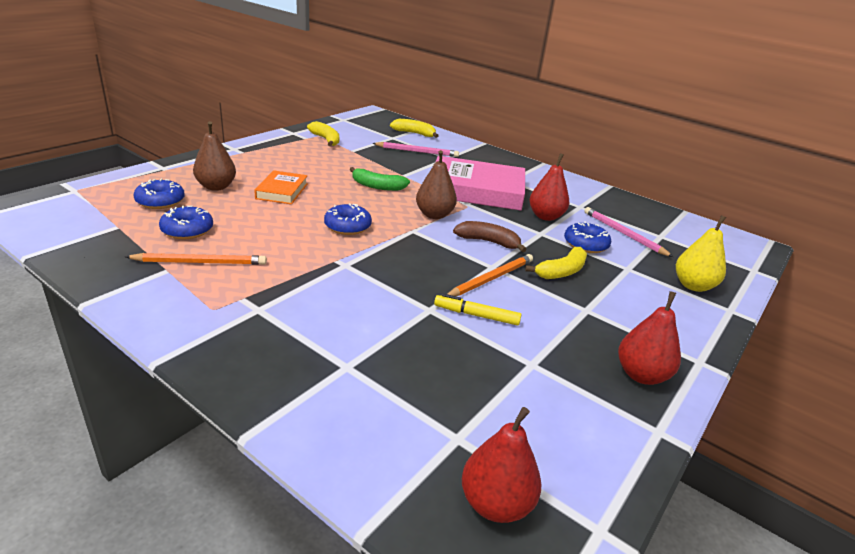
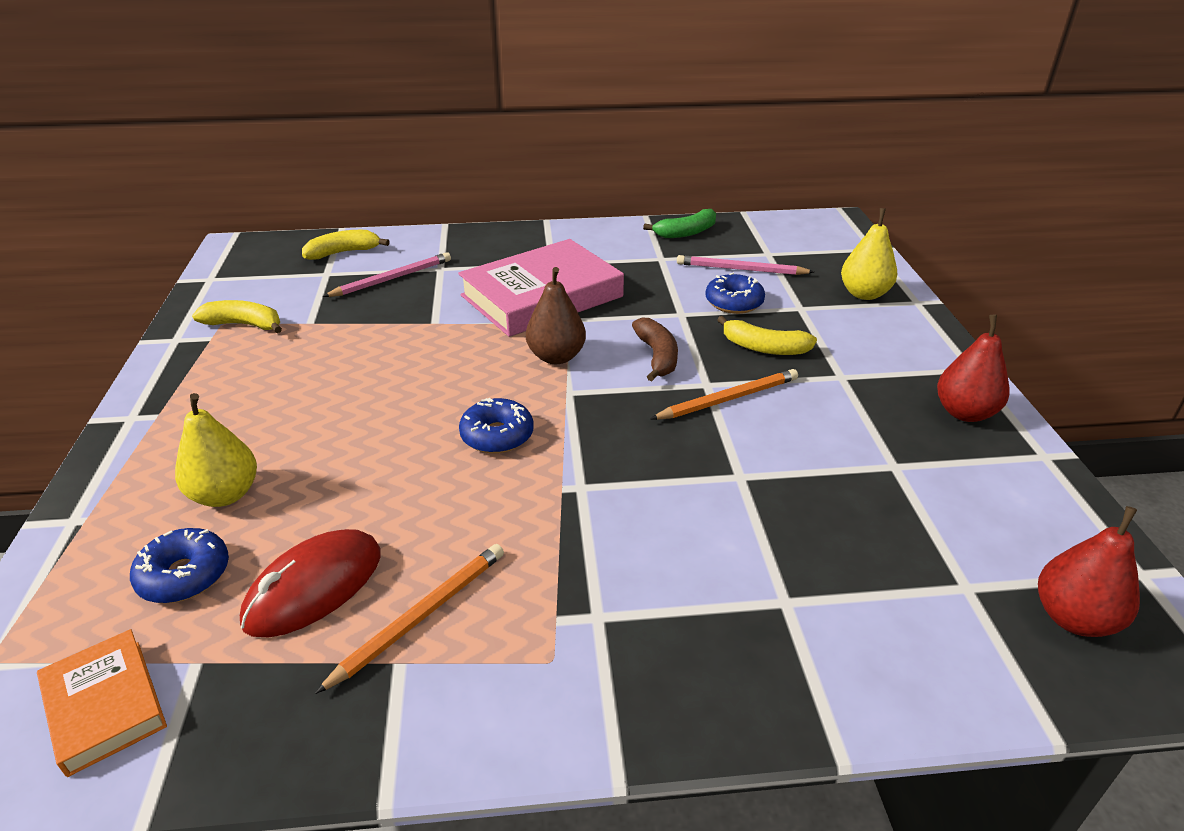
camera: 40 degrees left, 5 degrees up
blue donut [159,206,213,239] -> red mouse [240,529,381,637]
brown pear [193,121,236,191] -> yellow pear [175,393,257,507]
orange book [254,170,308,204] -> orange book moved to [37,629,167,777]
green banana [350,167,410,191] -> green banana moved to [643,209,716,238]
yellow marker [434,293,522,326] -> none
orange pencil [448,254,533,296] -> orange pencil turned 60 degrees clockwise [650,369,798,420]
brown banana [453,221,527,252] -> brown banana turned 105 degrees clockwise [632,317,678,381]
yellow banana [525,247,587,279] -> yellow banana turned 105 degrees clockwise [717,316,817,355]
red pear [530,153,569,221] -> none

